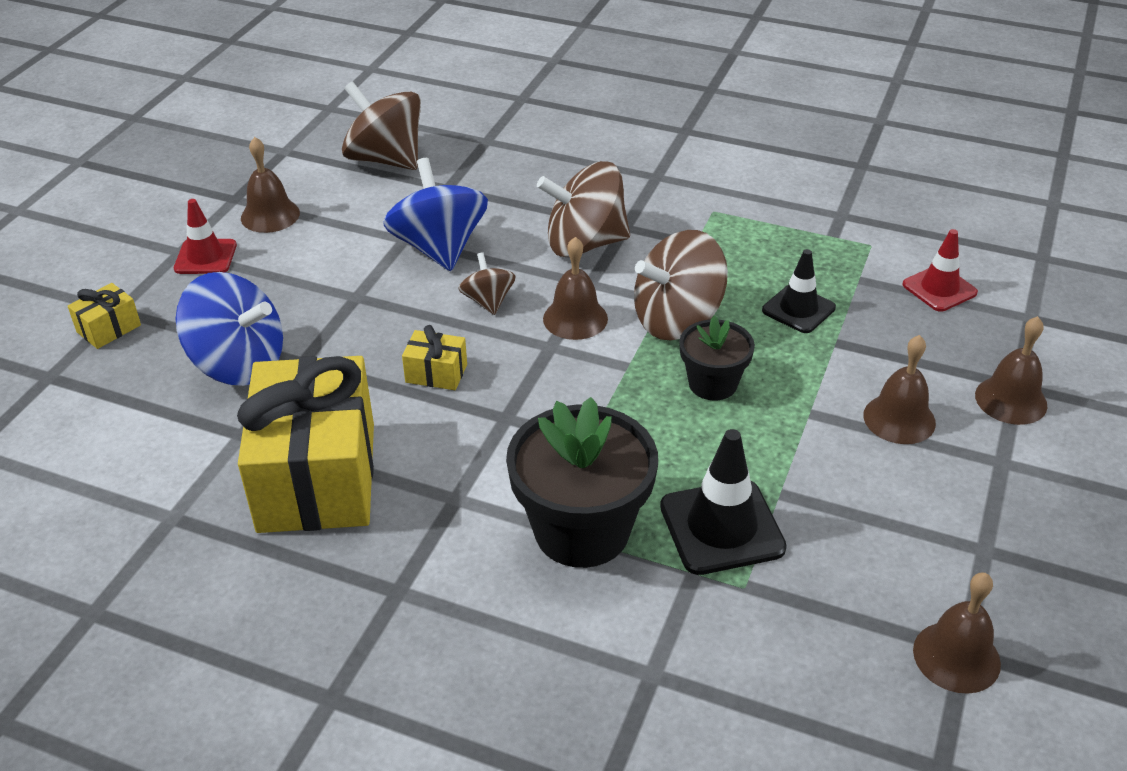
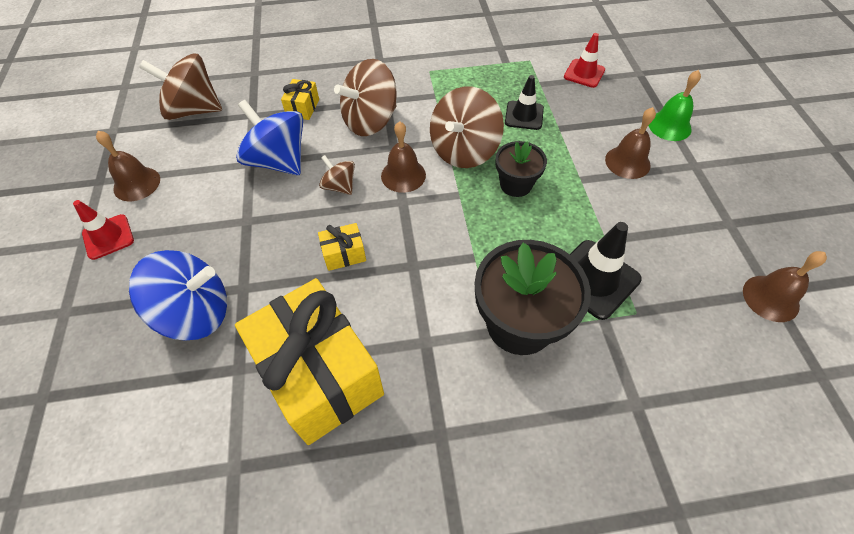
camera: 30 degrees left, 15 degrees up
yellow gift [68,283,141,349] -> yellow gift moved to [281,79,319,120]
brown bell [975,316,1047,425] -> green bell [648,70,701,141]

